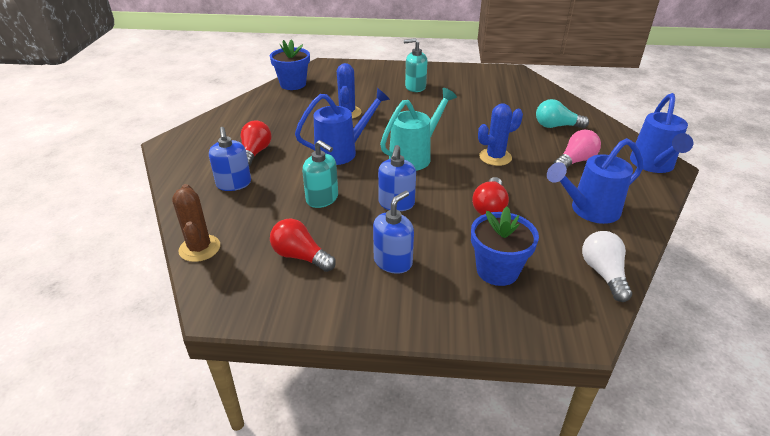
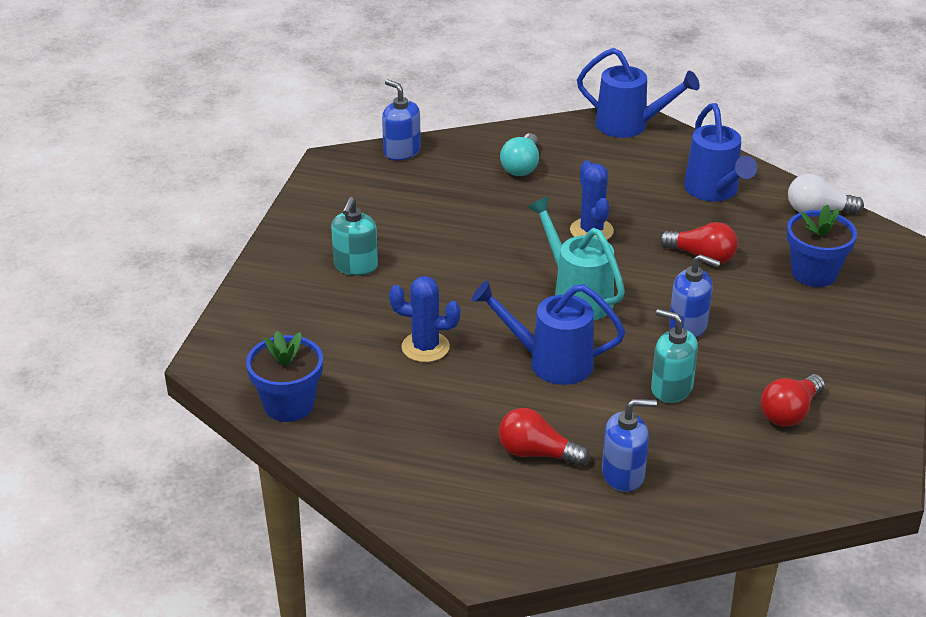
camera: 80 degrees left, 0 degrees up
brown cactus [172,184,220,262] -> none
blue watering can [295,88,390,165] -> blue watering can turned 60 degrees counterclockwise [472,280,625,385]
turquoise soap dispenser [302,140,338,208] -> turquoise soap dispenser turned 105 degrees counterclockwise [651,309,698,403]
blue soap dispenser [373,191,414,274] -> blue soap dispenser moved to [382,79,421,160]
pink light bulb [553,130,601,168] -> none

